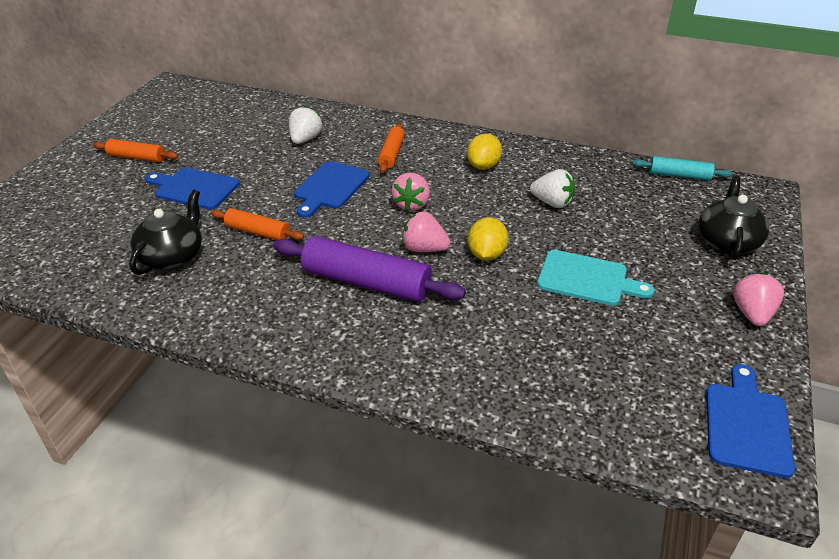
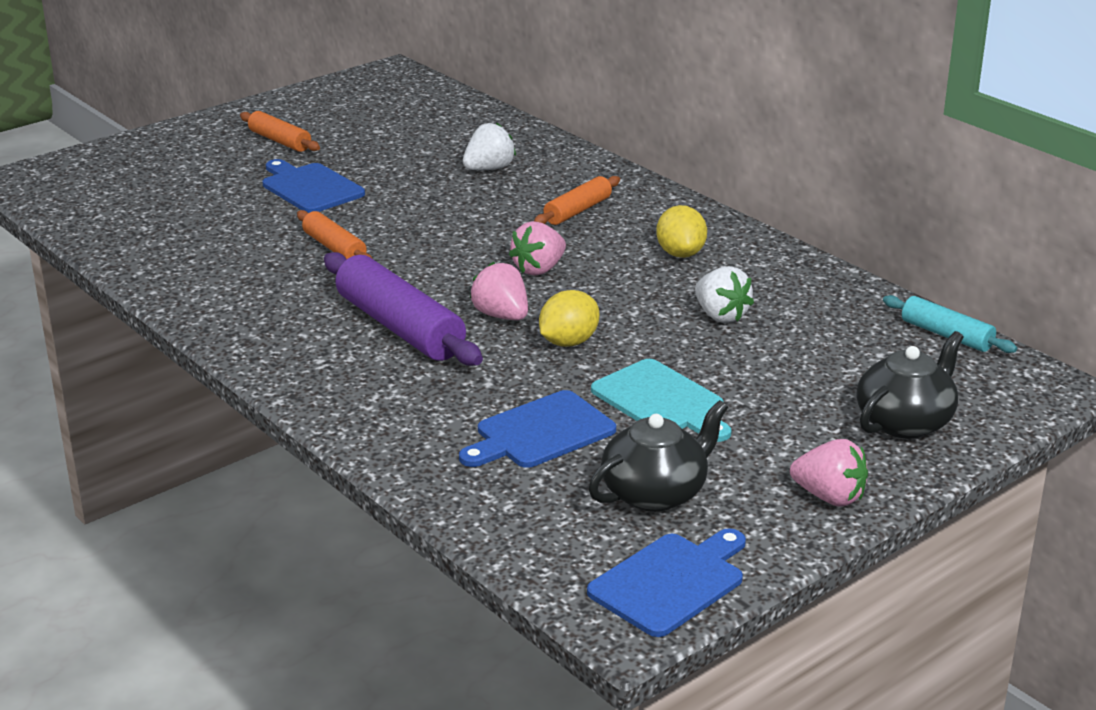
camera: 30 degrees right, 10 degrees down
black teapot [129,190,202,275] -> black teapot moved to [589,400,728,512]
blue cutting board [294,161,370,218] -> blue cutting board moved to [459,390,616,468]
yellow lemon [467,134,502,170] -> yellow lemon turned 60 degrees counterclockwise [656,205,707,258]
pink strawberry [733,273,784,326] -> pink strawberry turned 75 degrees clockwise [790,439,868,507]

